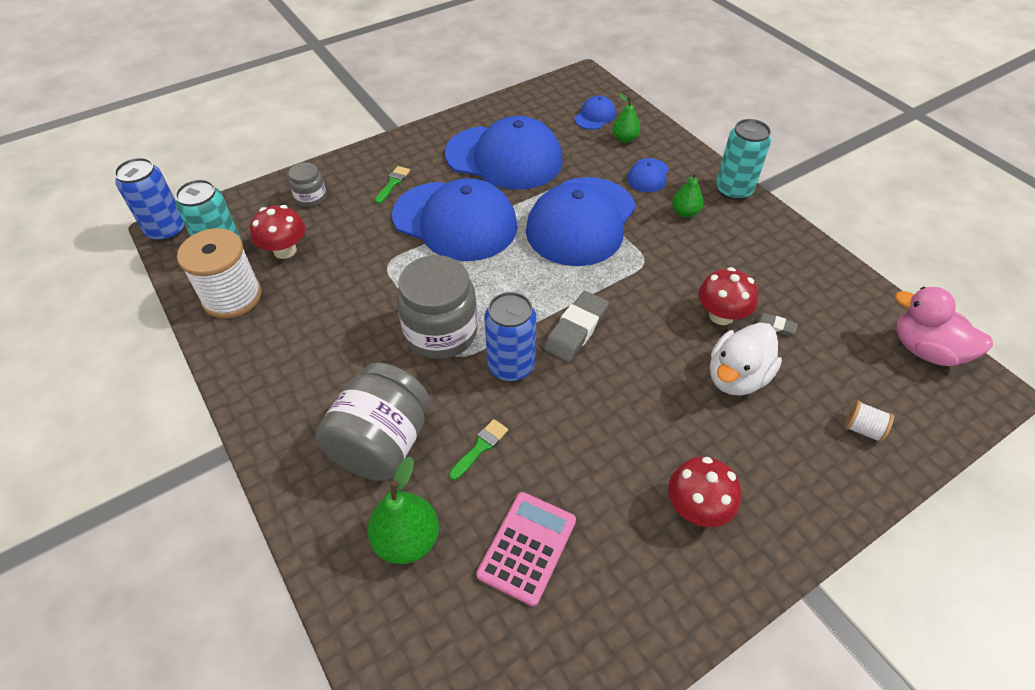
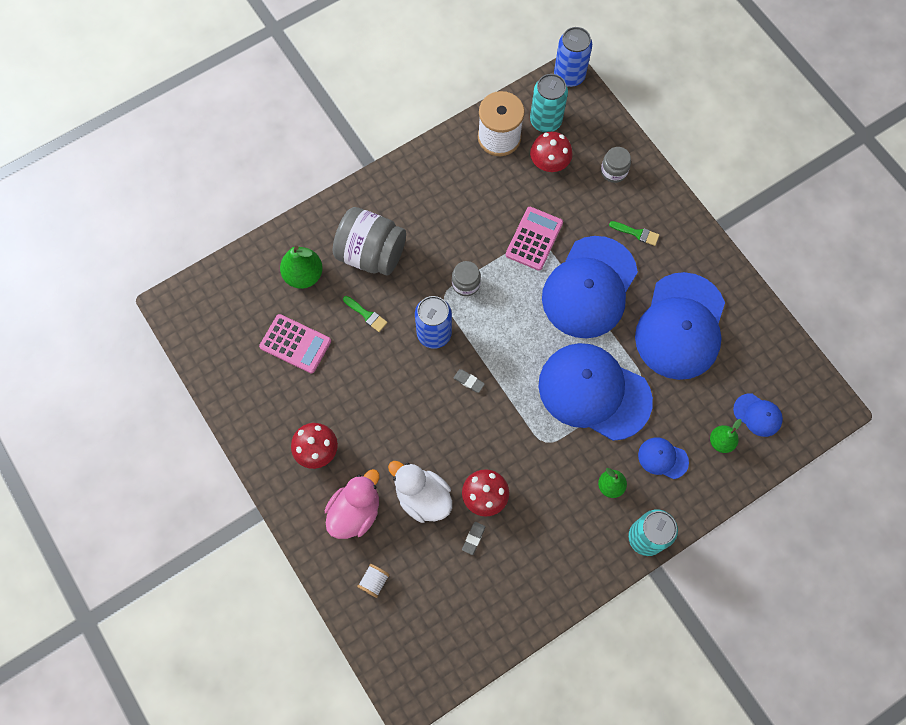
camera: 90 degrees right, 20 degrees up
grey jar [397,255,478,359] -> grey jar [452,261,481,296], size x0.51
grey eraser [544,291,609,362] -> grey eraser [454,369,485,393], size x0.49
pink duck [895,287,993,366] -> pink duck moved to [325,469,380,539]
none -> pink calculator [506,207,563,271]

